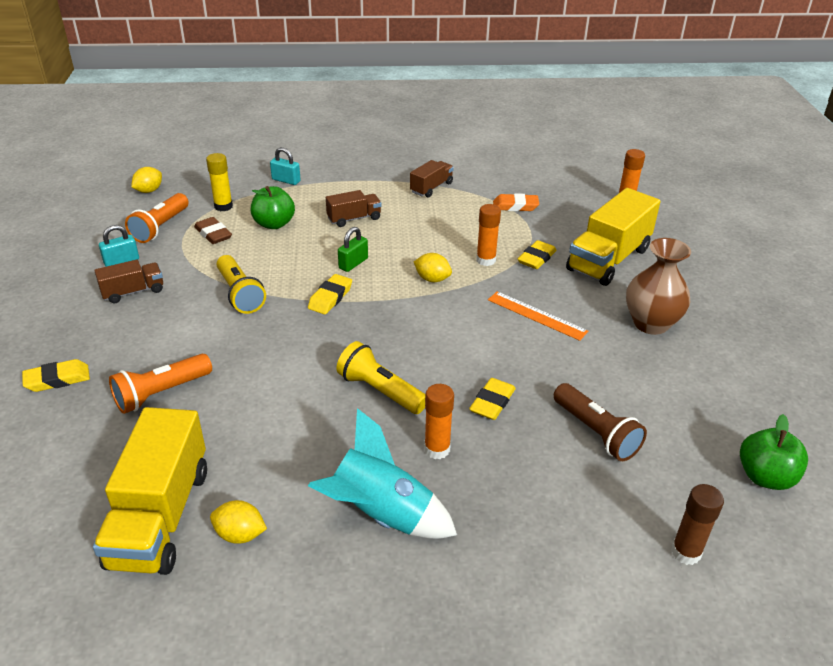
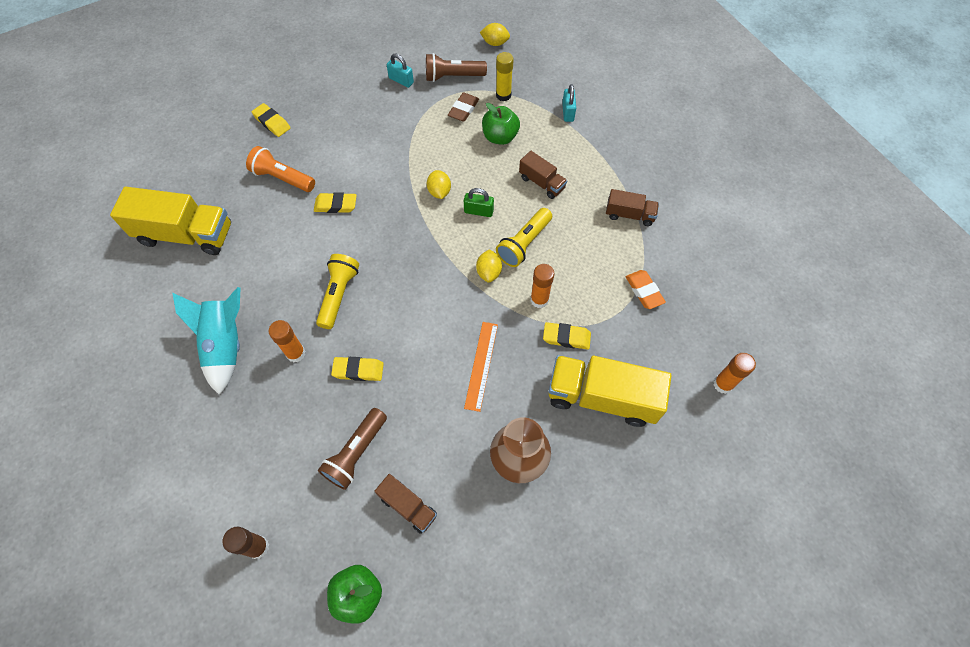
camera: 65 degrees right, 25 degrees up
yellow truck [93,407,207,575] -> yellow truck turned 150 degrees counterclockwise [110,187,231,255]
brown truck [94,260,163,303] -> brown truck moved to [374,474,437,534]
orange flashlight [125,193,189,243] -> brown flashlight [426,53,487,82]
yellow lemon [210,500,267,544] -> yellow lemon moved to [427,170,451,199]
yellow flashlight [217,255,266,314] -> yellow flashlight moved to [496,208,552,267]
yellow eraser [308,274,352,315] -> yellow eraser moved to [314,192,357,213]

